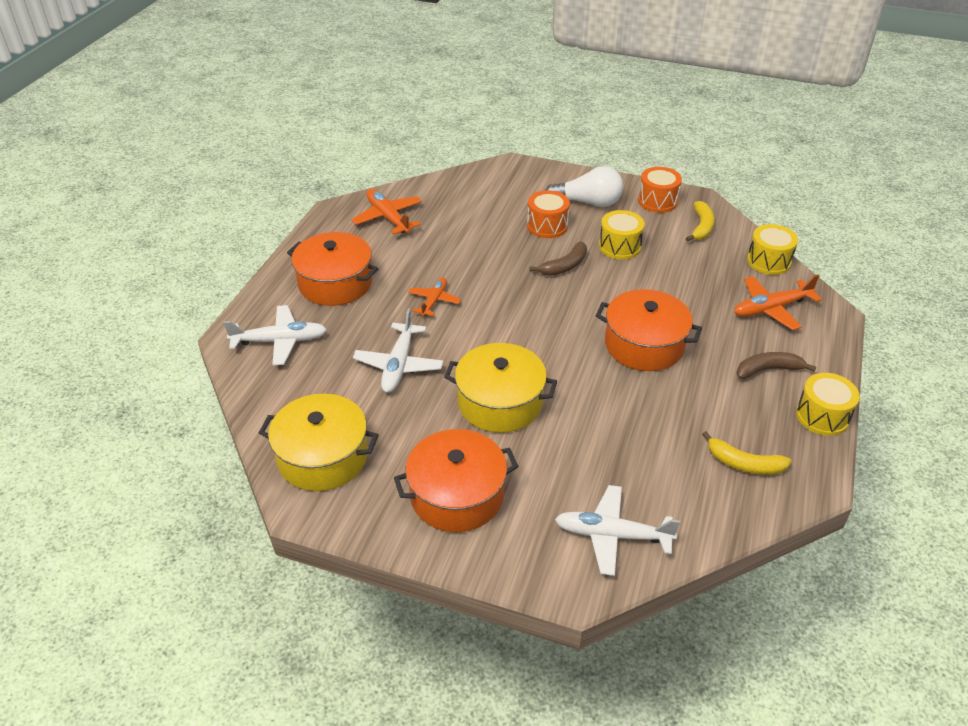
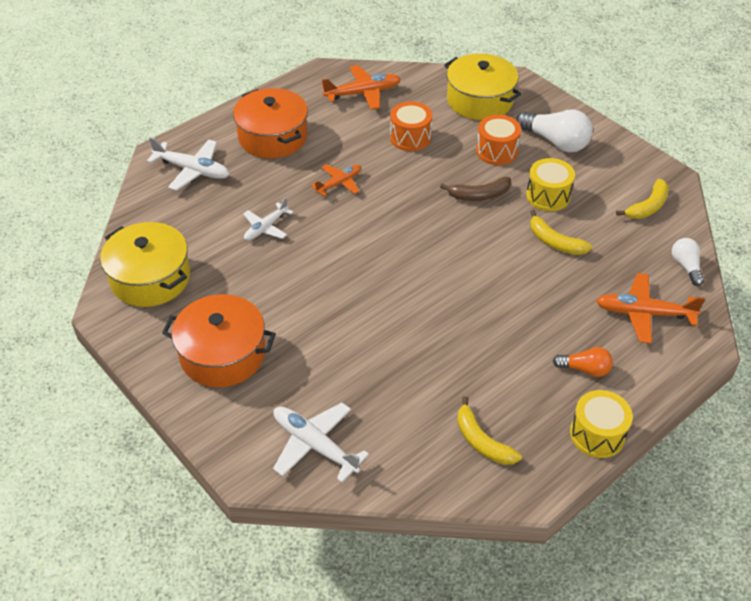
camera: 30 degrees right, 5 degrees up
orange plane [351,189,422,235] -> orange plane turned 75 degrees clockwise [322,65,401,110]
white plane [353,309,444,393] -> white plane [243,198,294,241], size x0.65
yellow pot [444,343,557,433] -> yellow pot moved to [444,53,521,120]
orange pot [595,289,702,371] -> none
orange drum [638,167,682,213] -> orange drum moved to [390,102,432,151]
brown banana [736,352,816,379] -> orange light bulb [553,347,613,377]
yellow drum [747,224,798,275] -> white light bulb [672,238,704,286]
none -> yellow banana [530,210,593,255]

